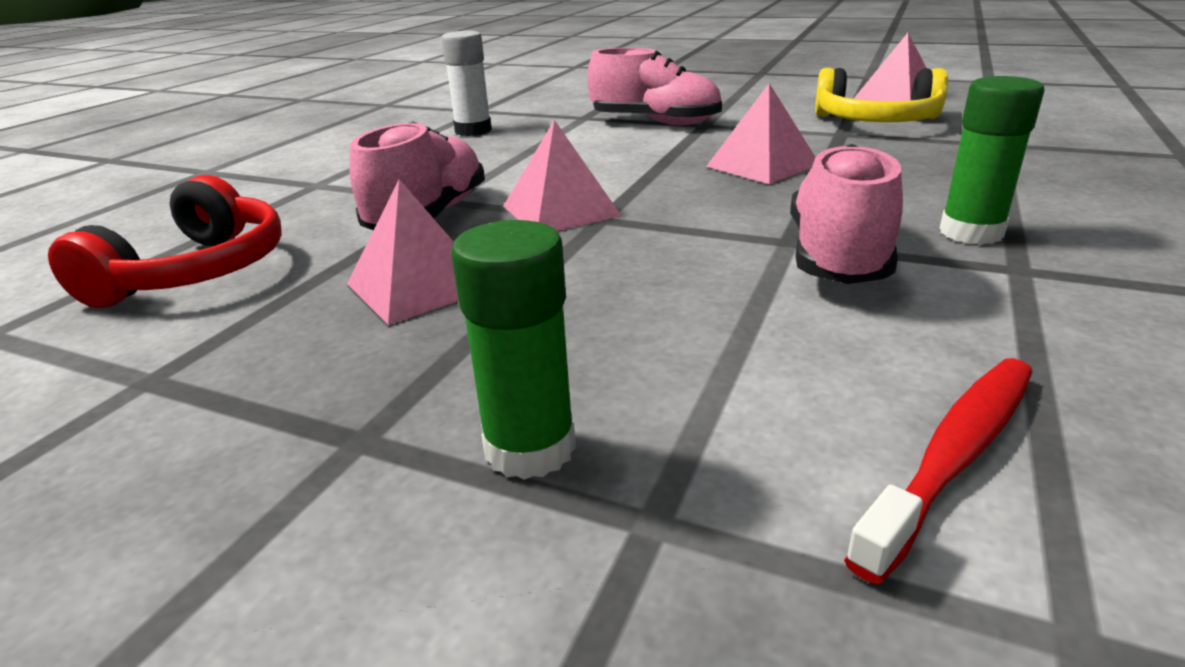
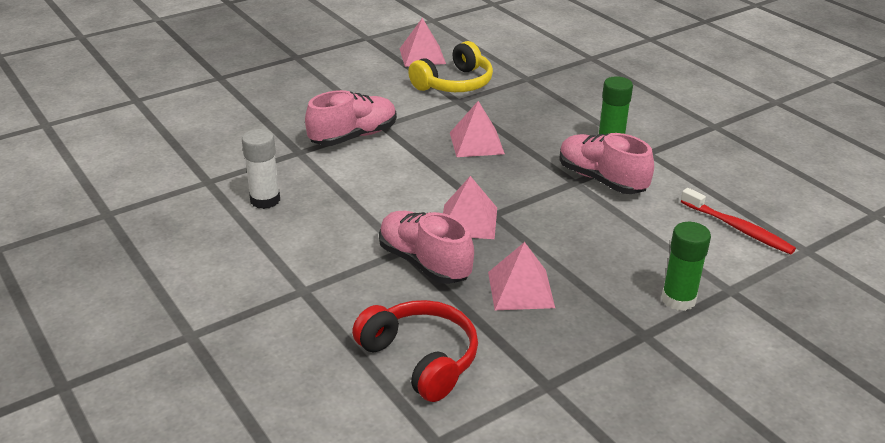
camera: 60 degrees left, 5 degrees up
red toothbrush [844,358,1032,584] -> red toothbrush turned 150 degrees clockwise [681,188,796,254]

